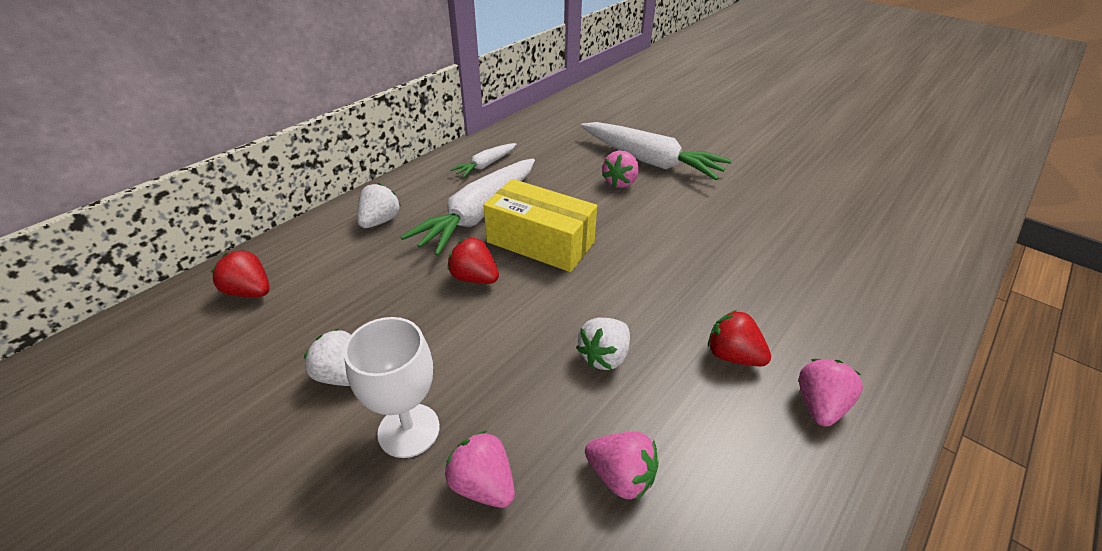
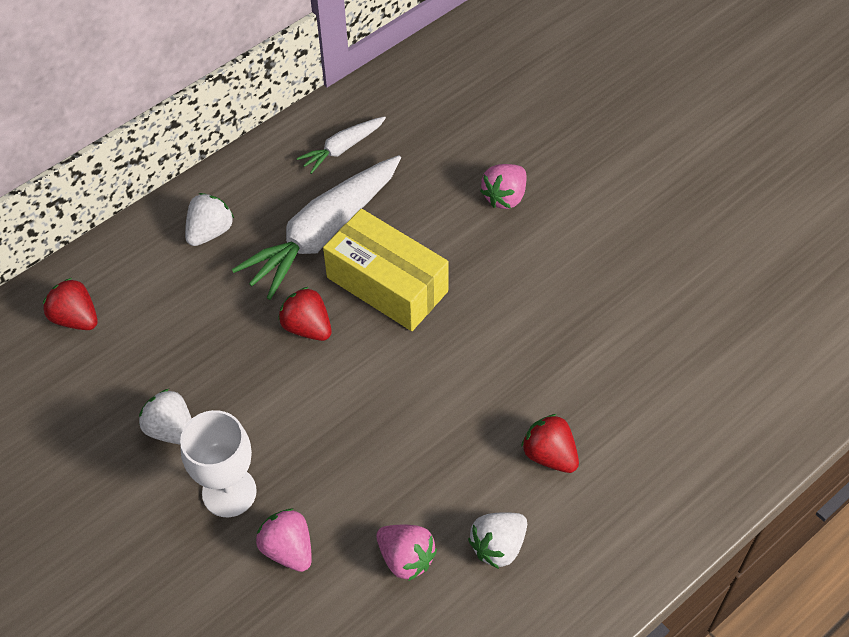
camera: 10 degrees right, 15 degrees up
white strawberry [576,318,630,370] -> white strawberry moved to [468,512,527,569]
white carrot [581,122,732,180] -> none
pink strawberry [799,359,863,427] -> none

